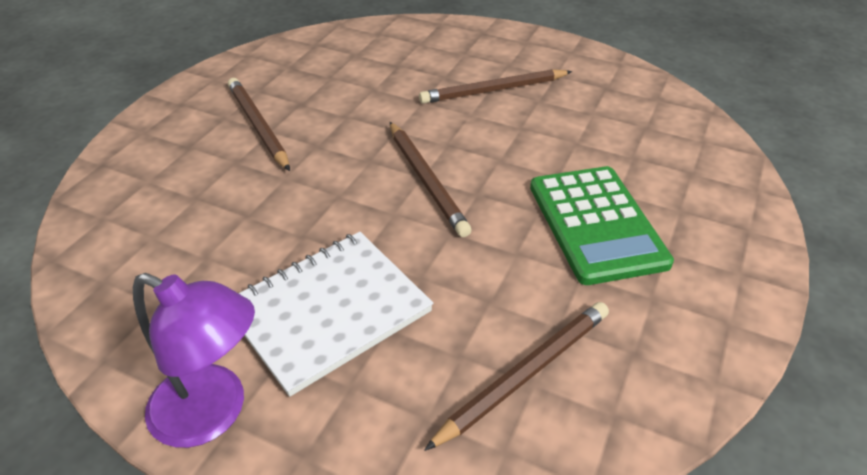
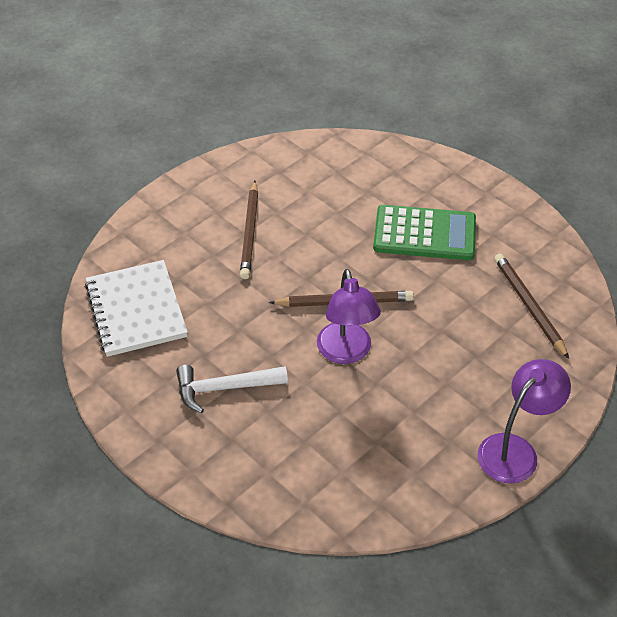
camera: 70 degrees left, 5 degrees up
brown pencil [228,78,290,171] -> white hammer [176,365,288,413]
white notebook [239,232,433,397] -> white notebook moved to [85,260,188,357]
none -> purple lamp [317,269,381,364]

